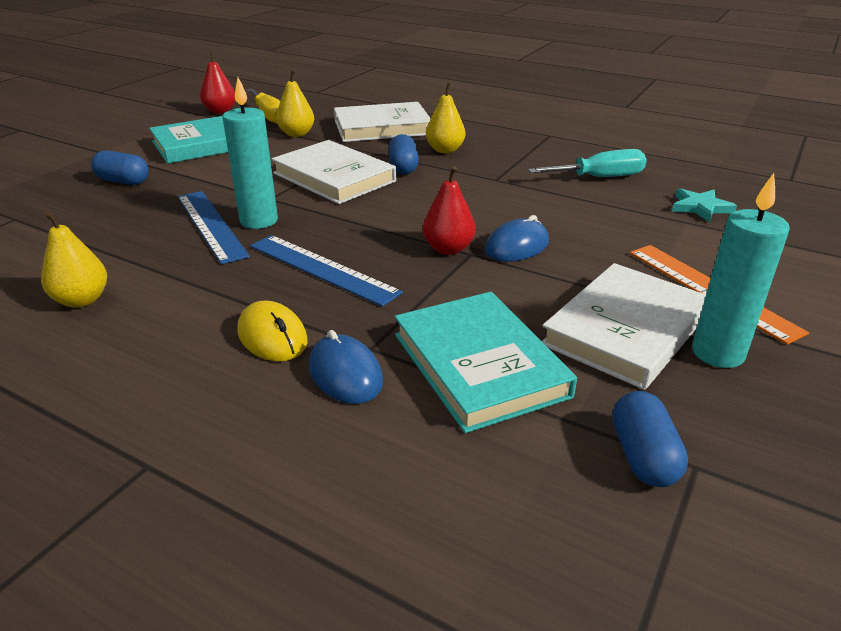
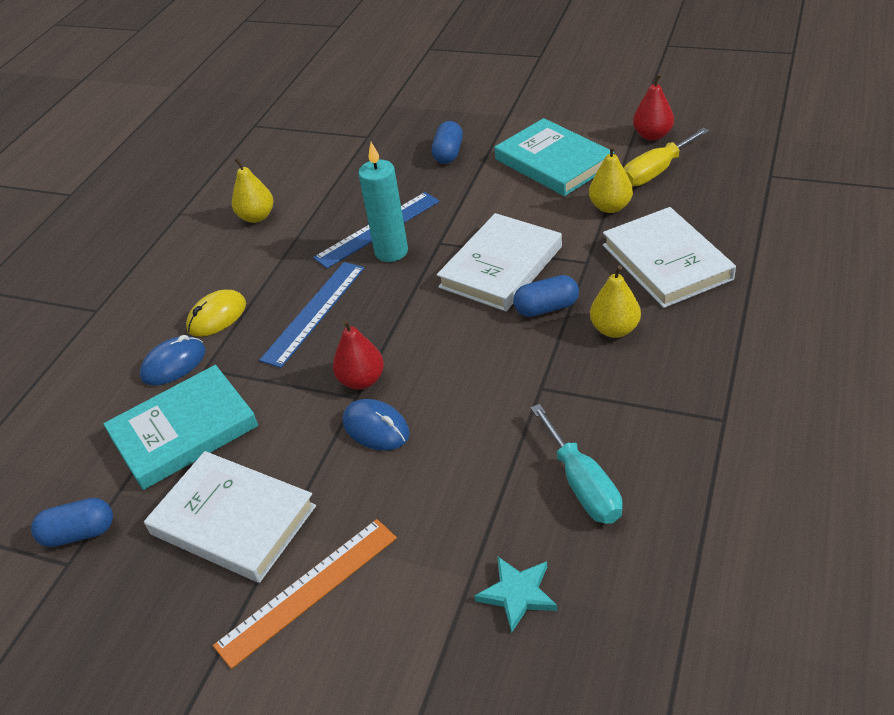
camera: 85 degrees right, 10 degrees up
turquoise candle [692,173,790,368] -> none

